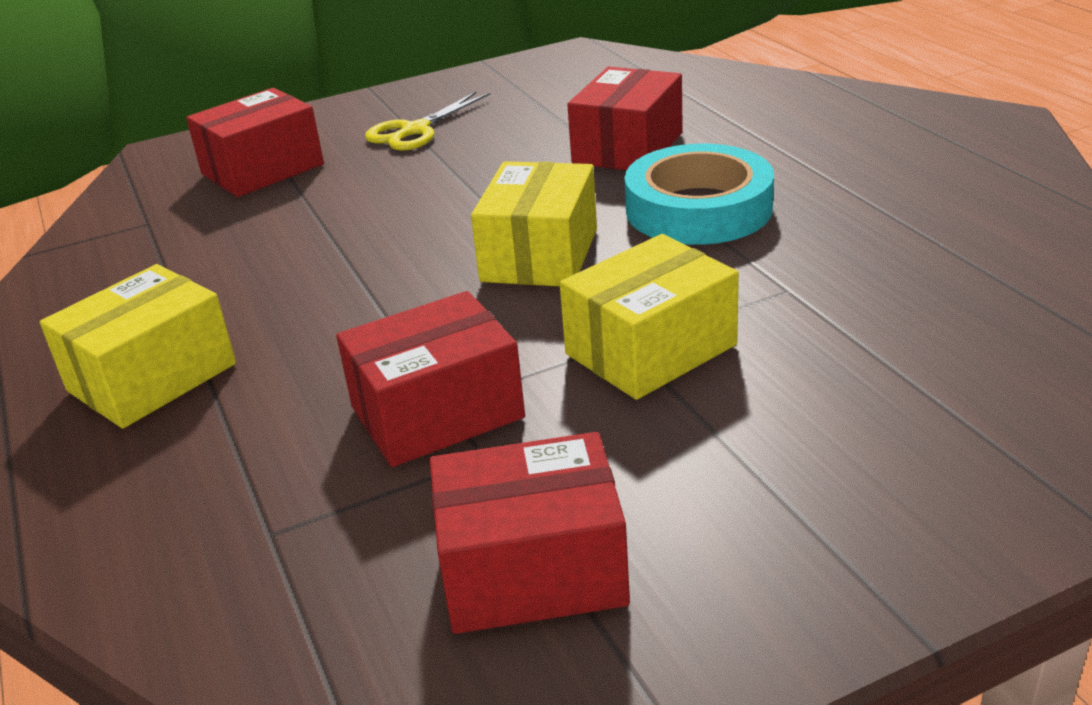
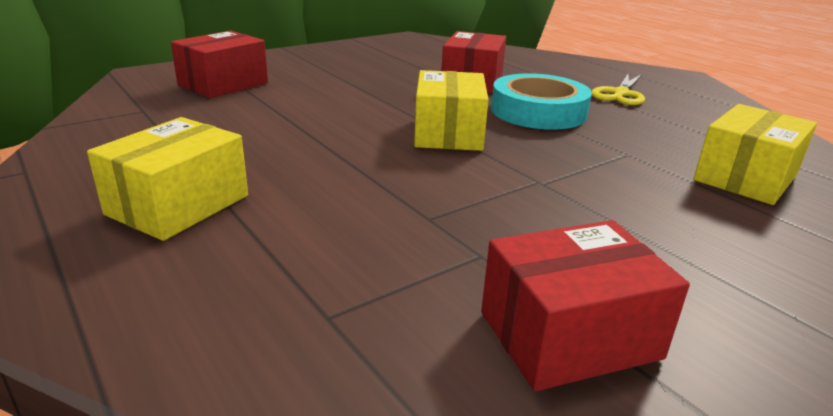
camera: 15 degrees left, 5 degrees down
red box [336,291,525,467] -> none
yellow scissors [365,91,490,151] -> yellow scissors moved to [592,74,645,105]
yellow box [560,234,739,400] -> yellow box moved to [693,104,817,205]

